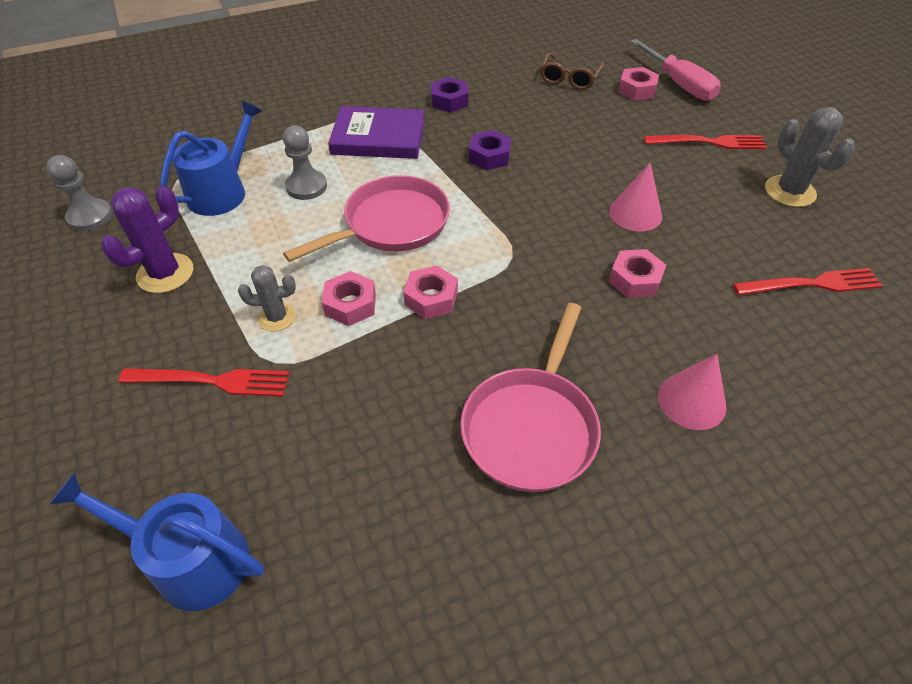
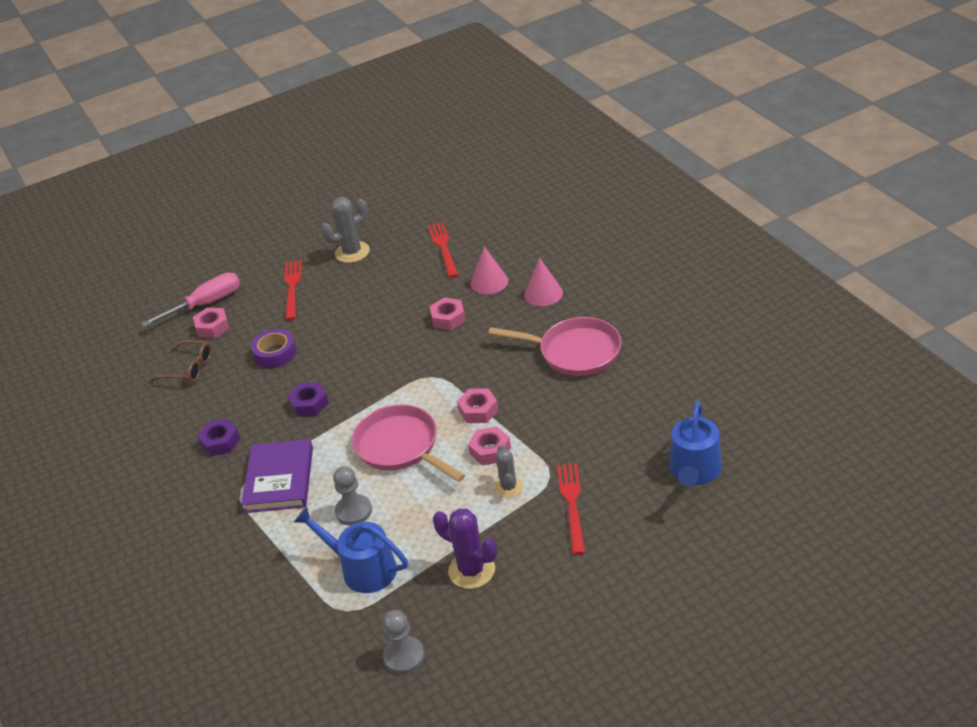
camera: 90 degrees left, 10 degrees down
pink cone [609,163,662,232] -> pink cone moved to [470,247,508,294]
none -> purple tape [251,329,297,368]

